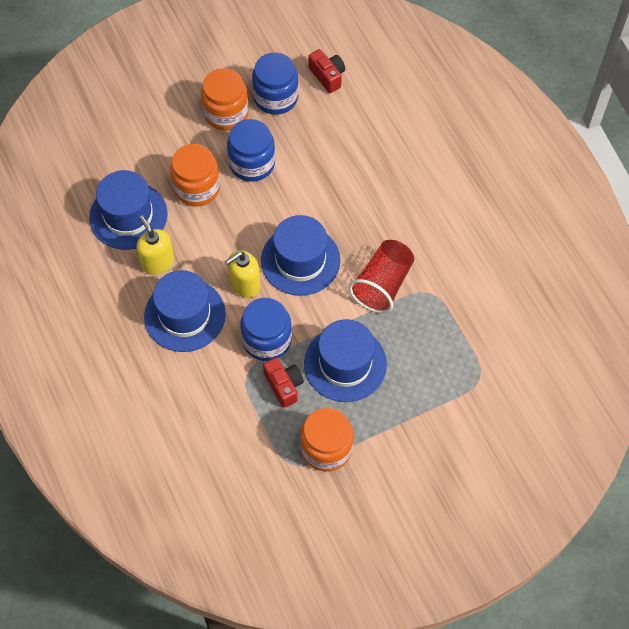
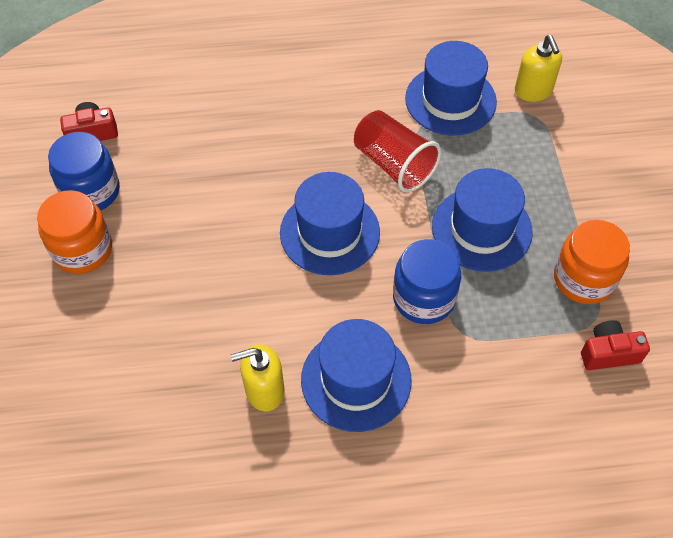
camera: 70 degrees left, 5 degrees down
blue hat [89,170,168,250] -> blue hat moved to [405,41,497,136]
orange jar [170,144,220,207] -> none
yellow soap dispenser [225,250,261,298] -> yellow soap dispenser moved to [515,35,562,102]
blue jar [227,119,275,182] -> none
red camera [263,357,304,408] -> red camera moved to [581,320,650,370]

